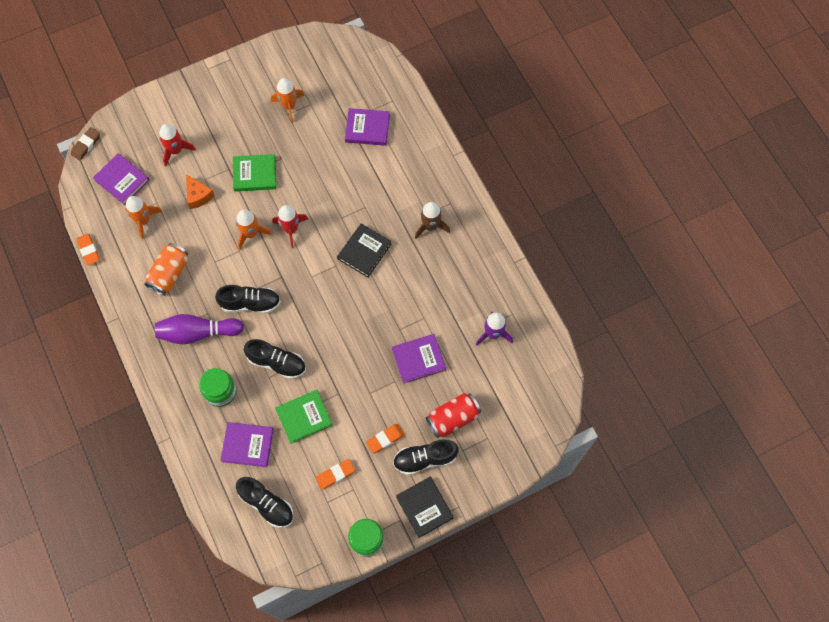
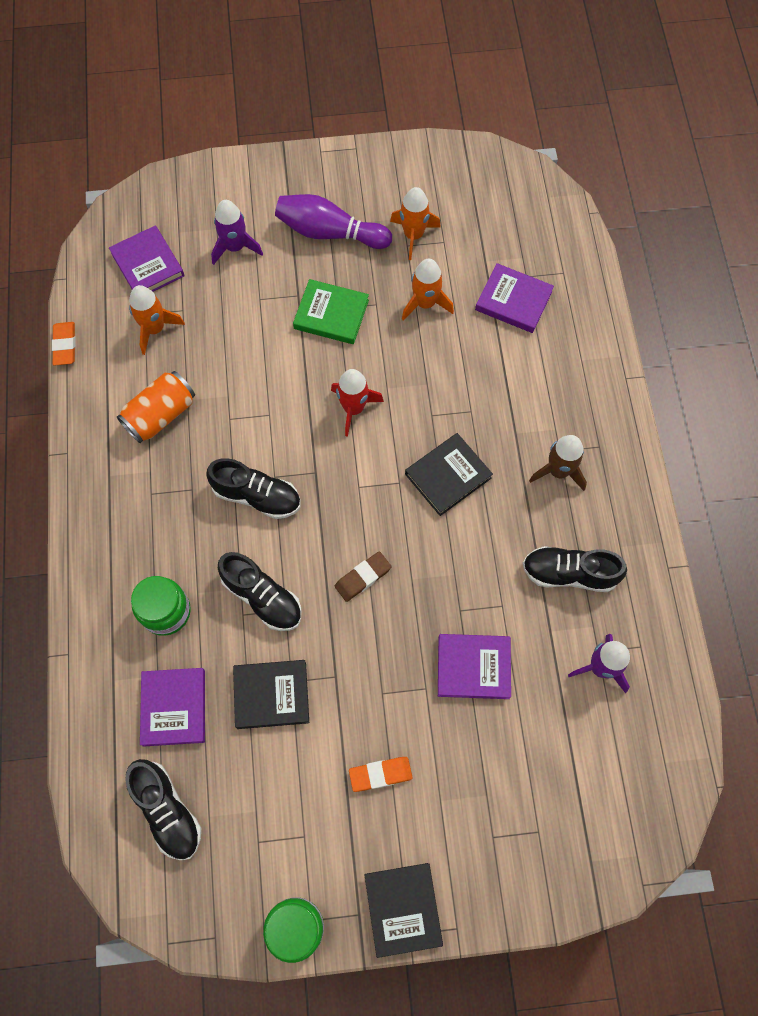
camera: 20 degrees right, 0 degrees up
brown eraser [71,127,100,160] -> brown eraser moved to [335,551,391,602]
purple bowling pin [155,314,244,344] -> purple bowling pin moved to [275,194,392,249]
red rocket [159,124,196,167] -> purple rocket [211,200,263,265]
orange cheese [186,174,215,209] -> none
purple book [221,422,274,467] -> purple book turned 60 degrees clockwise [140,668,205,747]
orange rocket [236,210,271,250] -> orange rocket moved to [402,259,454,321]
green book [275,390,333,444] -> black book [233,660,309,729]
orange eraser [316,459,355,490] -> none
black shoe [393,439,458,475] -> black shoe moved to [523,546,627,592]
red can [426,393,481,438] -> none

